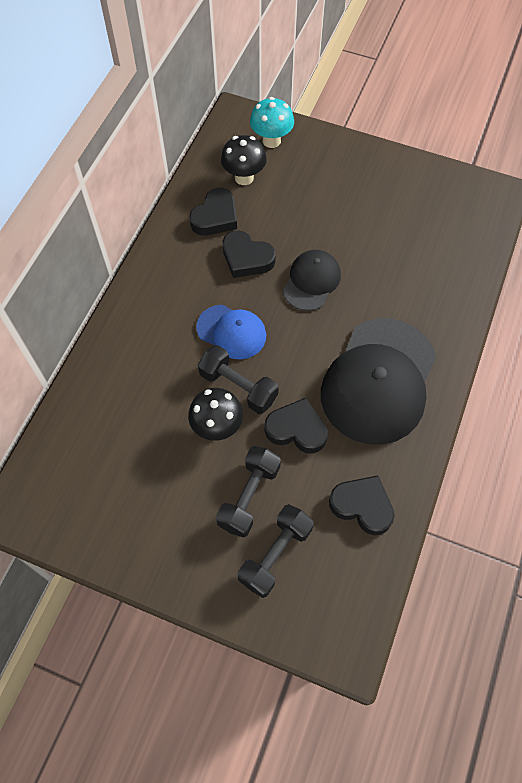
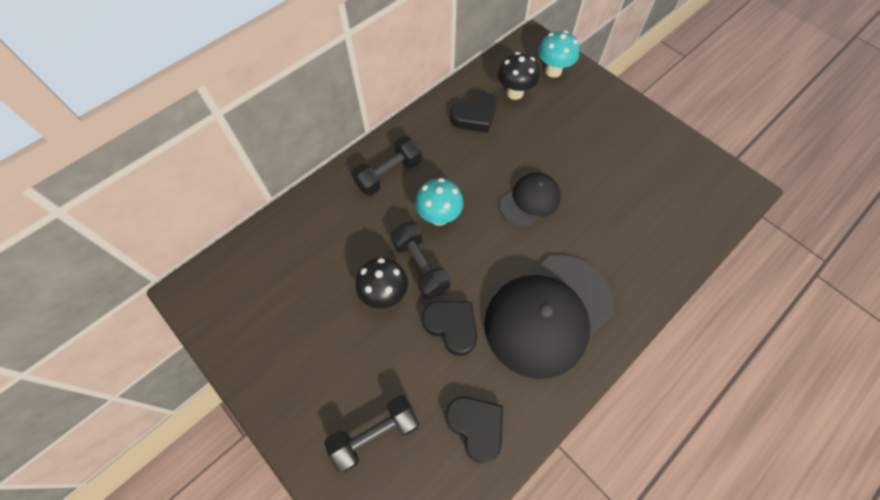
camera: 25 degrees right, 0 degrees up
blue cap [196,305,266,359] -> turquoise mushroom [415,178,464,226]
black dumbbell [216,446,281,537] -> black dumbbell moved to [352,136,422,196]
black heart [223,231,276,278] -> none

